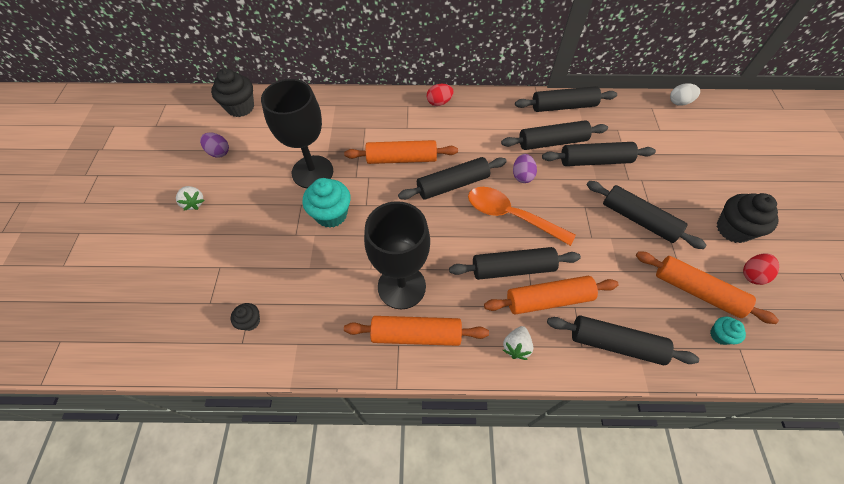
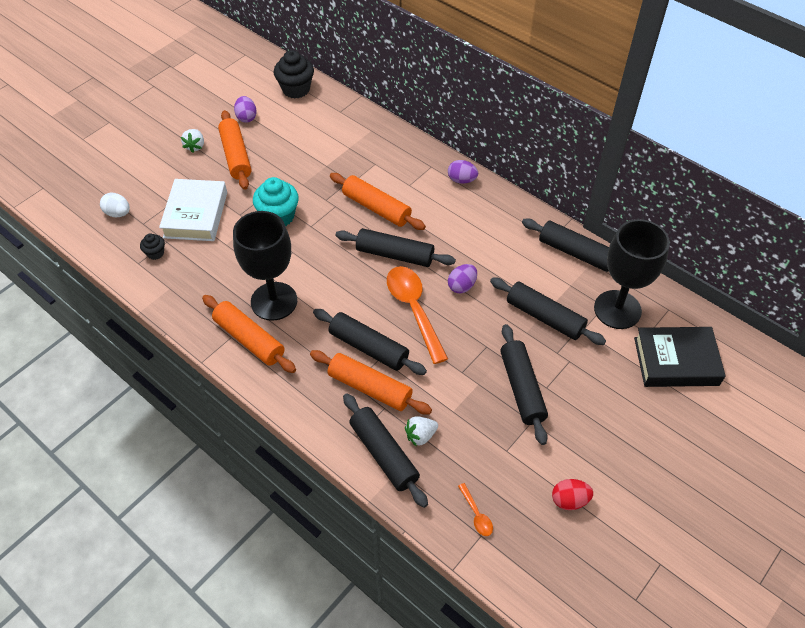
camera: 40 degrees right, 5 degrees down
black goblet [261,79,333,188] -> black goblet moved to [594,219,670,329]
red egg [427,84,454,106] -> purple egg [448,160,478,184]
black rolling pin [501,120,608,150] -> none
white strawberry [503,326,533,360] -> white strawberry moved to [405,416,438,447]
orange rolling pin [636,251,779,324] -> orange rolling pin moved to [218,110,251,190]
white egg [670,83,700,106] -> white egg moved to [100,193,130,217]
turquoise cupcake [710,317,746,345] -> orange spoon [458,483,493,536]
black cupcake [717,193,779,243] -> none
none -> white book [159,179,227,241]
none -> black book [634,327,726,387]

